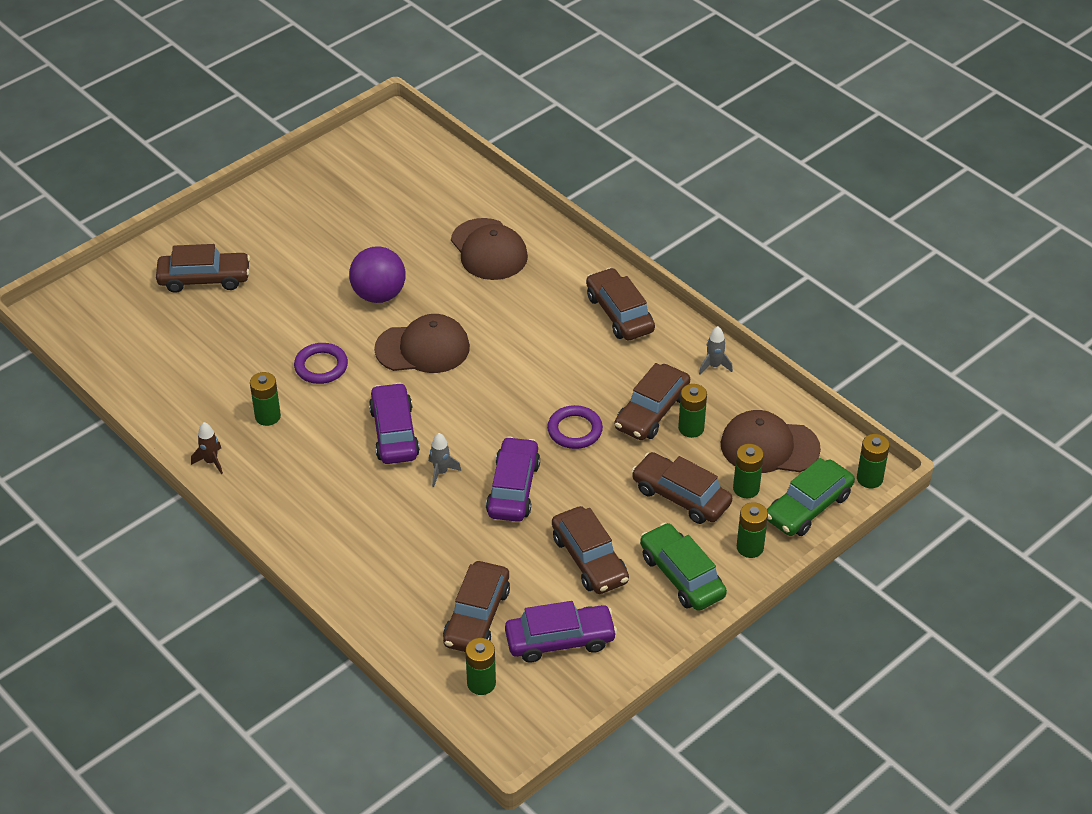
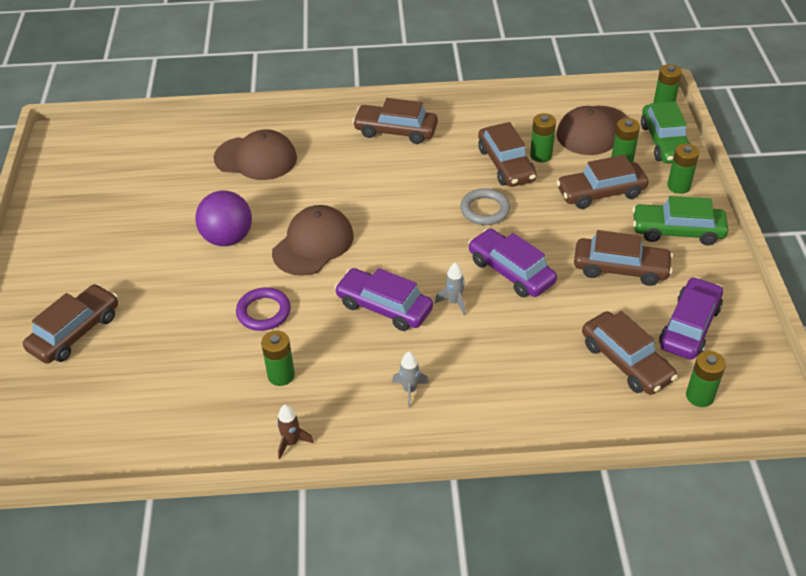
camera: 50 degrees left, 0 degrees up
purple ring [547,405,603,449] -> grey ring [460,188,510,225]
grey rocket [699,326,733,374] -> grey rocket moved to [392,351,429,408]

